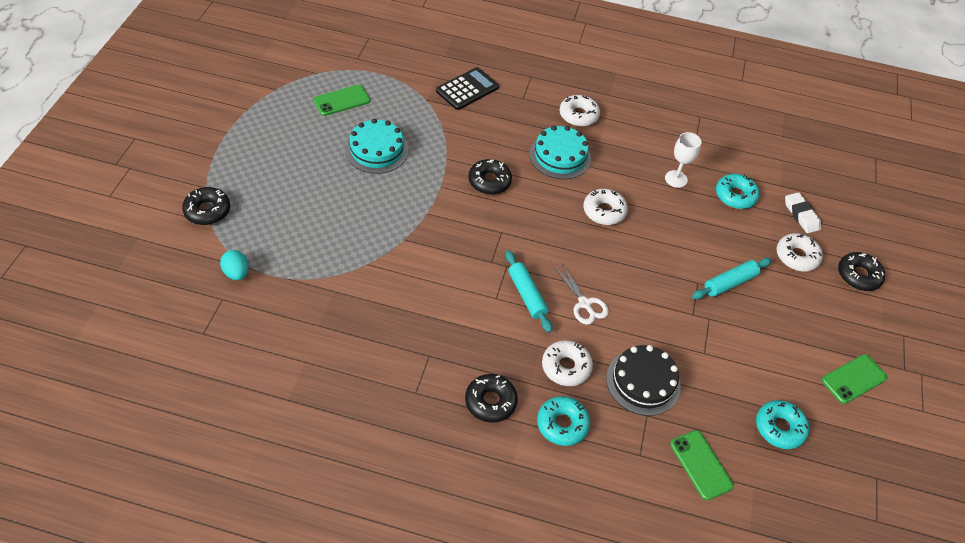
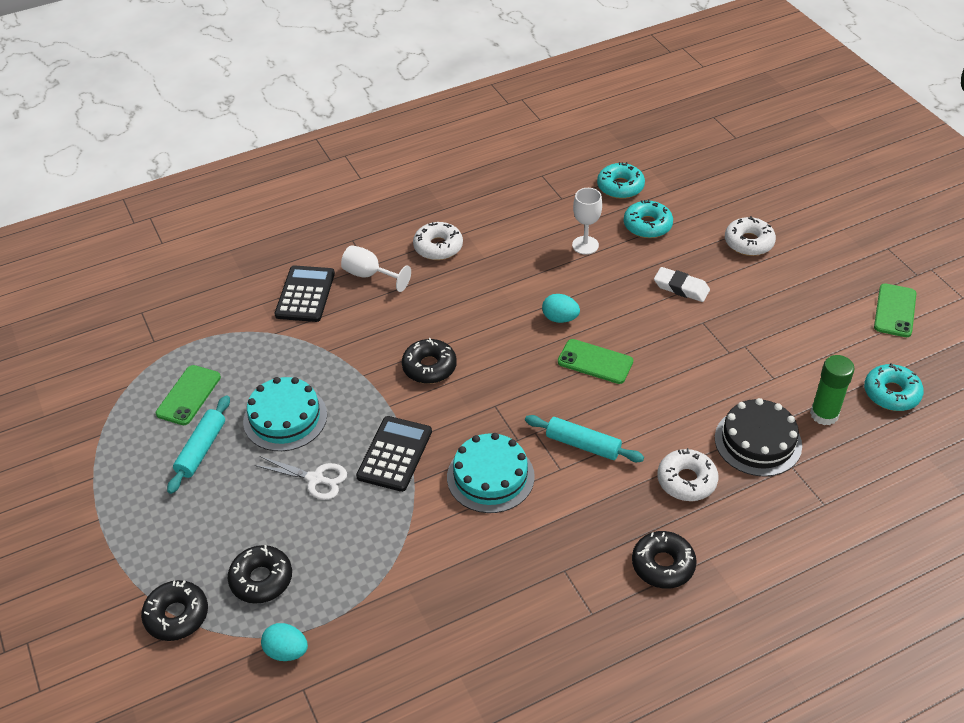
camera: 35 degrees left, 5 degrees down
turquoise cake [529,126,591,179] -> turquoise cake moved to [447,433,535,513]
turquoise donut [537,396,590,446] -> turquoise donut moved to [597,162,645,199]
white scissors [554,264,609,325] -> white scissors moved to [255,456,347,500]
white donut [583,189,628,225] -> turquoise egg [542,294,580,323]
green phone [670,430,734,500] -> green phone moved to [558,339,633,384]
turquoise rolling pin [692,258,772,299] -> turquoise rolling pin moved to [167,395,230,494]
white eraser [785,192,821,233] -> white eraser moved to [654,267,710,302]
black donut [838,252,885,291] -> black donut moved to [228,545,292,604]
none -> white goblet [341,245,411,292]
none -> black calculator [356,416,432,492]
none -> green glue stick [810,355,855,425]

